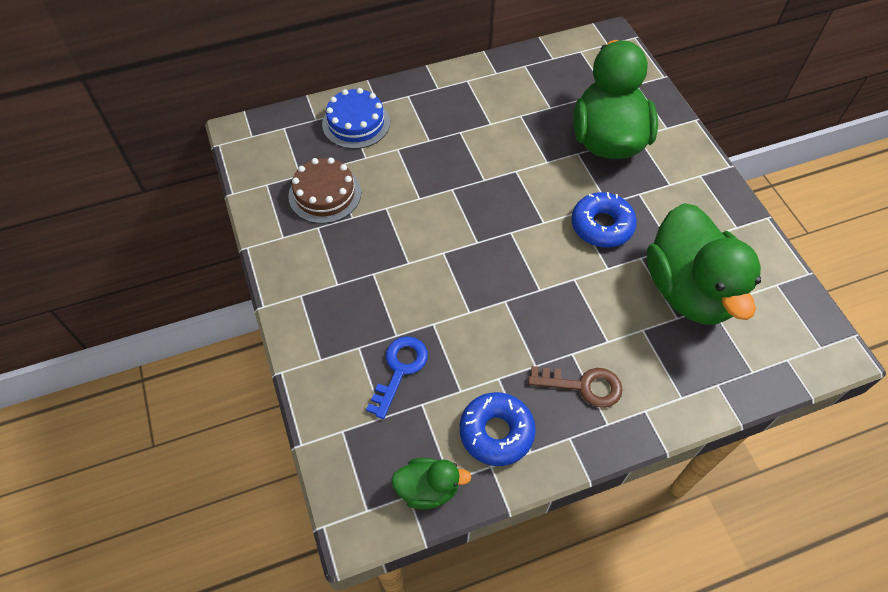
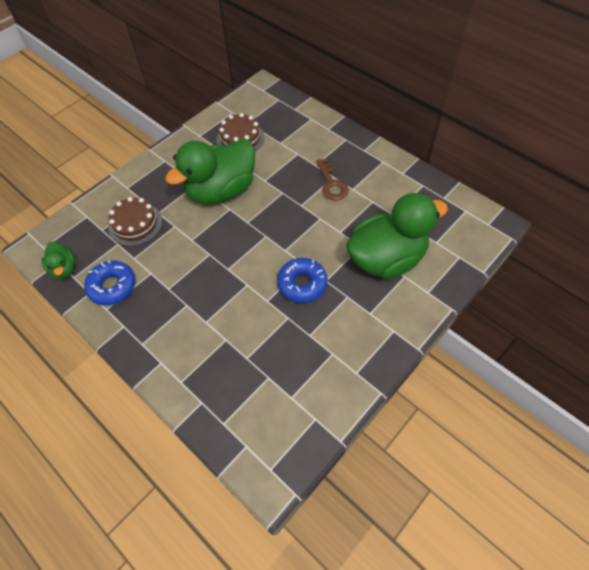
camera: 65 degrees right, 0 degrees up
blue cake [322,88,390,149] -> none
blue key [366,336,428,419] -> brown cake [108,197,162,246]
brown key [528,366,623,408] -> brown key moved to [316,158,349,200]
green duck [647,203,761,324] -> green duck moved to [165,139,255,205]

